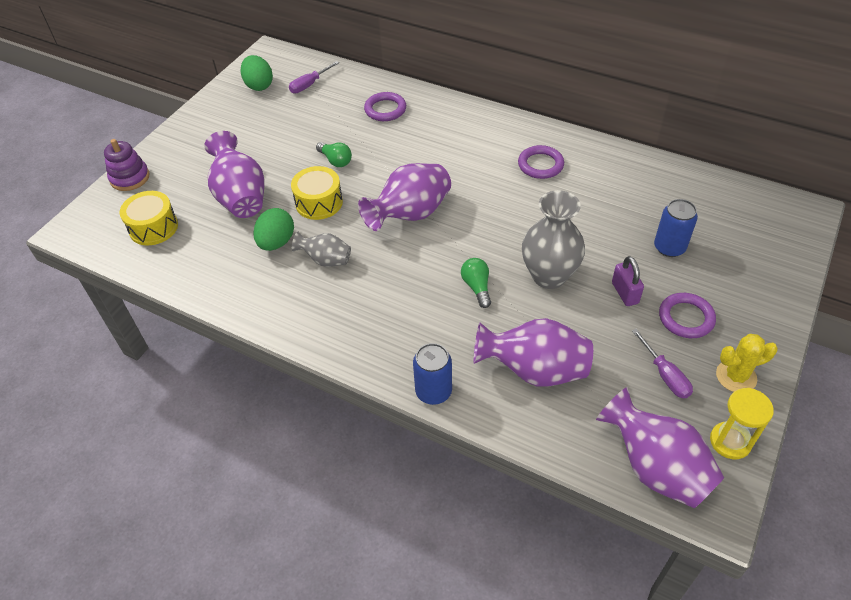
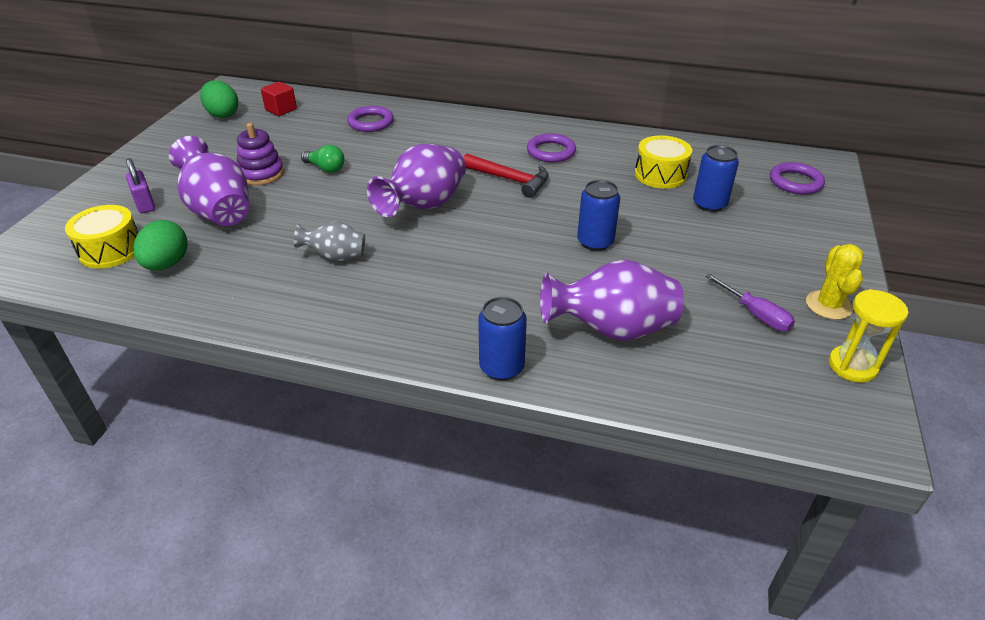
camera: 15 degrees left, 10 degrees down
purple stacking toy [104,139,150,191] -> purple stacking toy moved to [237,123,284,185]
green egg [253,208,294,251] -> green egg moved to [133,220,188,271]
purple screwdriver [289,61,339,93] -> red cube [261,82,297,116]
yellow drum [291,166,343,220] -> yellow drum moved to [635,135,692,189]
green light bulb [461,258,491,308] -> none
grey vase [522,190,585,289] -> blue can [577,180,620,251]
purple vase [596,387,724,508] -> none
purple padlock [612,256,644,306] -> purple padlock moved to [126,158,155,213]
purple ring [659,293,716,338] -> purple ring moved to [770,162,825,194]
yellow cactus [716,334,778,392] -> yellow cactus turned 60 degrees counterclockwise [806,244,864,320]
none -> red hammer [463,153,549,198]

